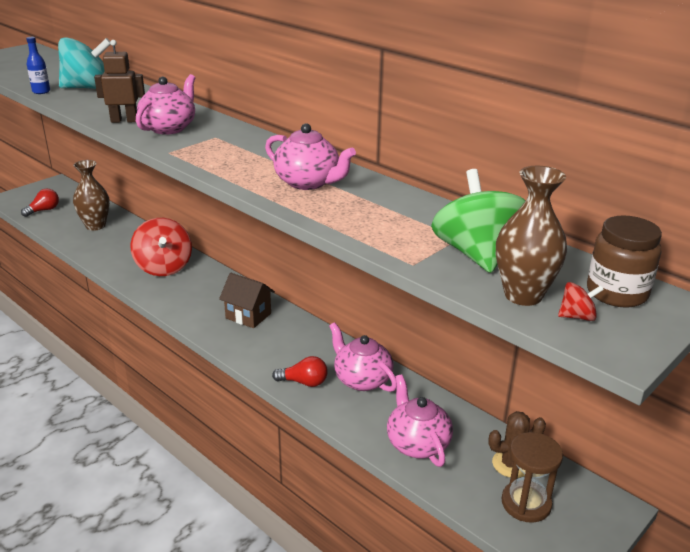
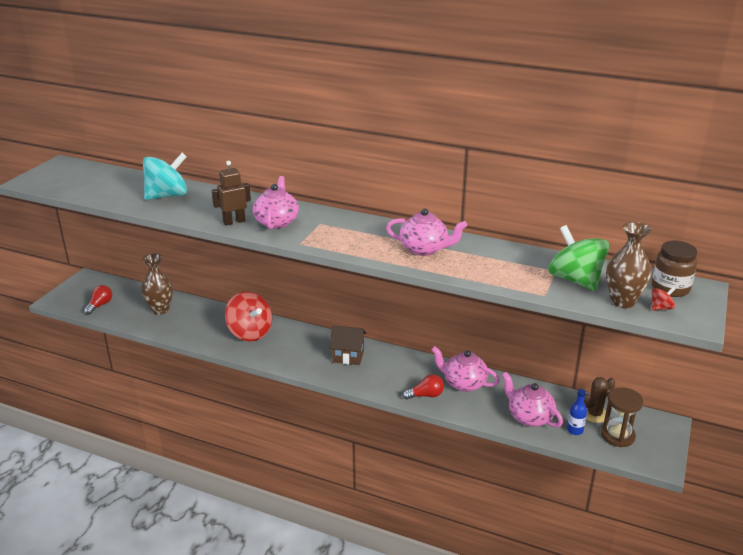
camera: 20 degrees left, 0 degrees up
blue bottle [26,37,50,94] -> blue bottle moved to [567,389,587,435]

